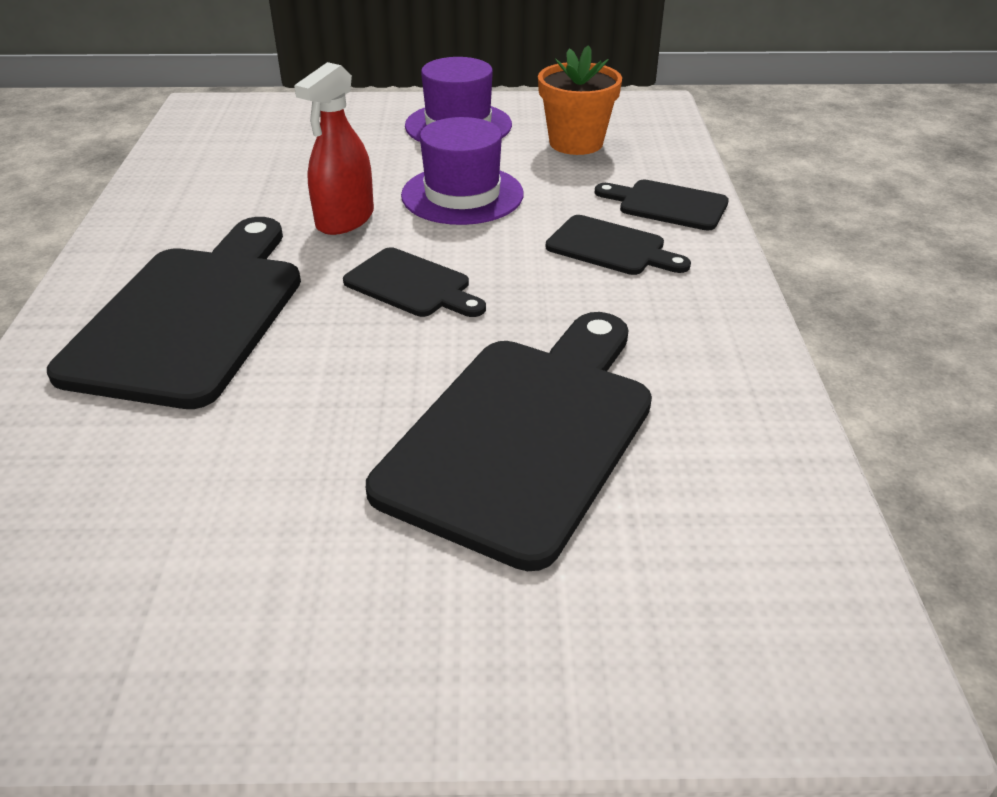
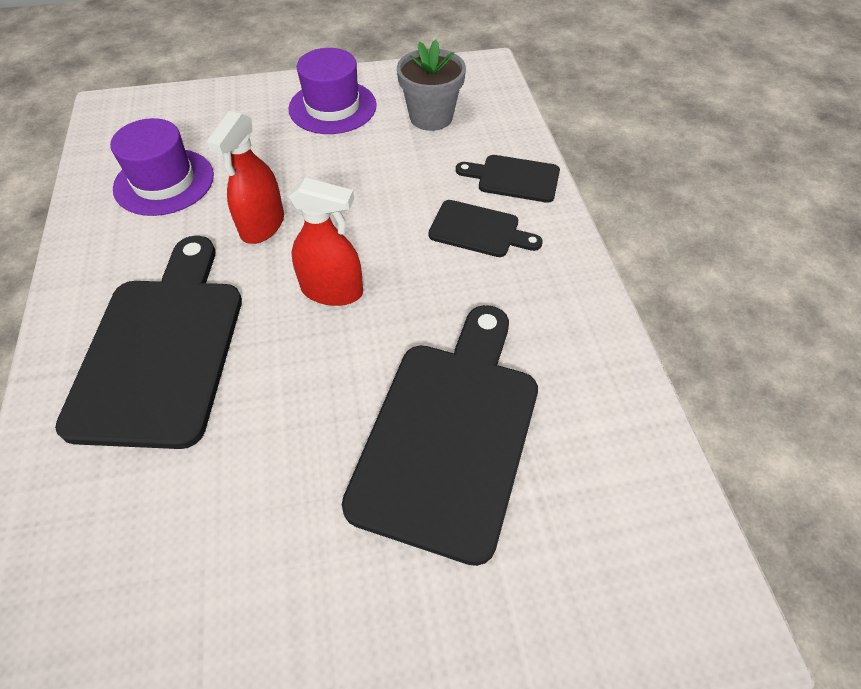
camera: 10 degrees left, 15 degrees up
black cutting board [343,247,486,317] -> red spray bottle [289,177,363,306]
purple hat [401,117,524,225] -> purple hat moved to [110,118,214,216]
orange flower pot [538,45,622,155] -> grey flower pot [397,39,466,131]

